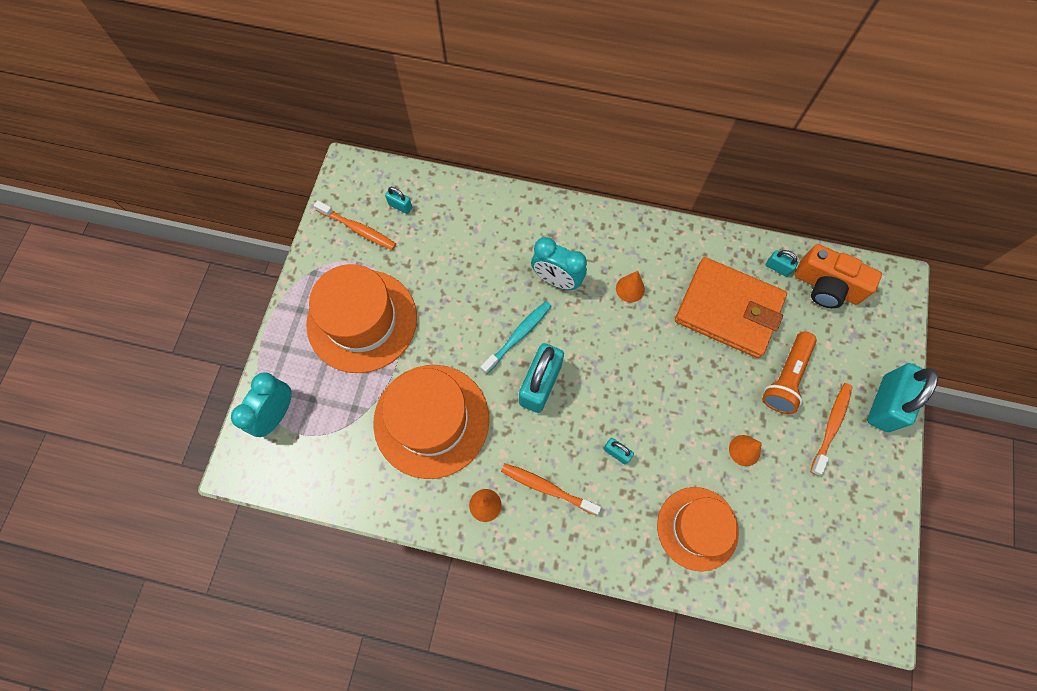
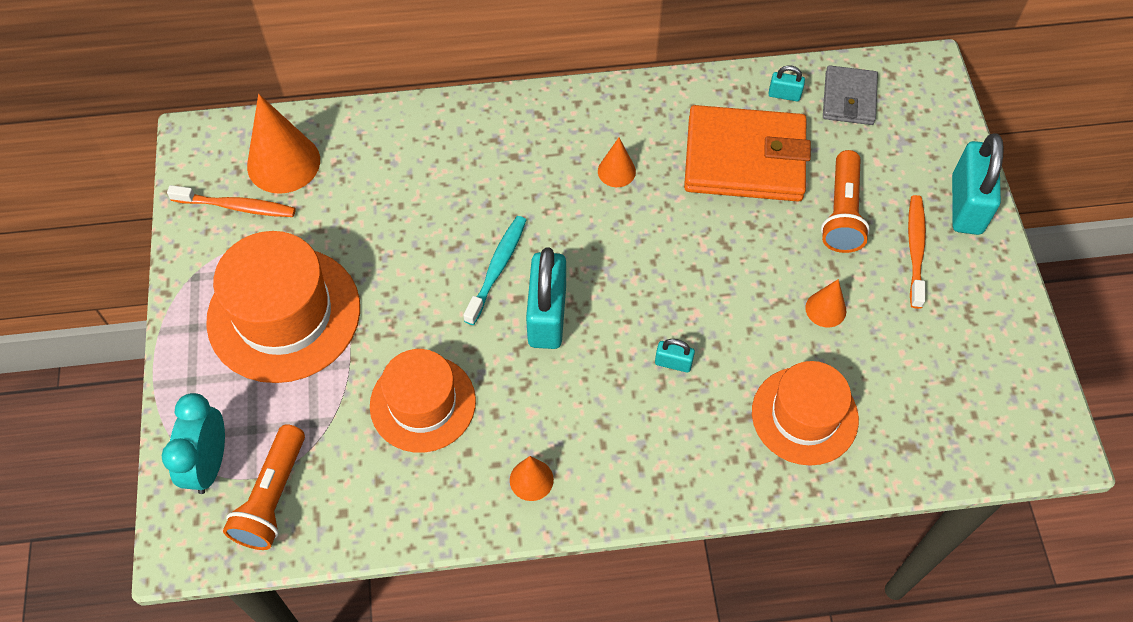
camera: 20 degrees left, 10 degrees down
orange hat [373,365,489,479] -> orange hat [370,349,476,453], size x0.67
turquoise padlock [385,187,412,214] -> orange cone [247,94,320,194]
orange toothbrush [501,464,601,516] -> none
turquoise clock [531,237,587,290] -> none
orange camera [795,244,882,308] -> grey wallet [823,65,878,125]
none -> orange flashlight [223,424,305,550]

